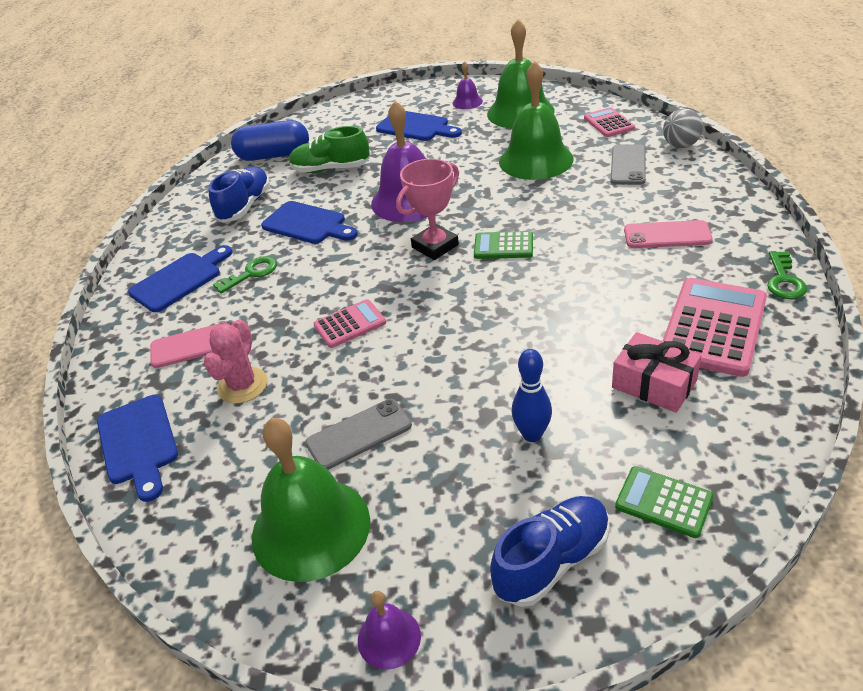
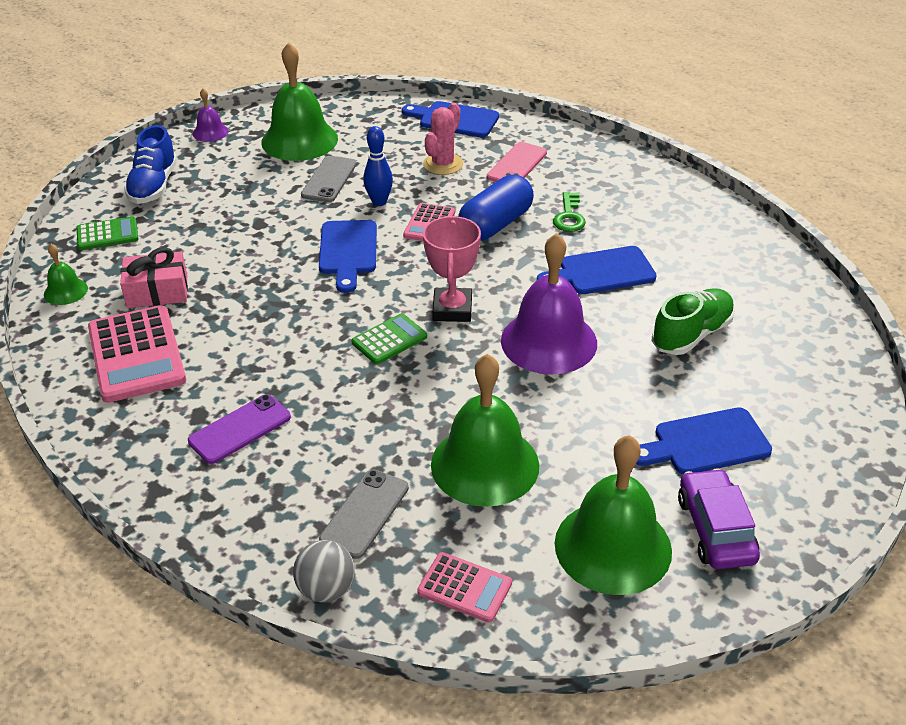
camera: 130 degrees right, 0 degrees up
blue cutting board [128,245,232,312] -> blue cutting board moved to [319,220,377,293]
pink cactus [204,320,267,403] -> pink cactus turned 60 degrees clockwise [423,103,463,175]
blue shoe [208,167,270,223] -> none
blue capsule [231,120,309,161] -> blue capsule moved to [458,175,534,240]
purple bell [452,61,483,109] -> purple car [678,468,760,569]
blue bowling pin [512,349,552,442] -> blue bowling pin moved to [363,126,393,206]
grey phone [611,144,646,185] -> grey phone turned 60 degrees clockwise [319,469,409,559]
pink phone [624,220,713,248] -> purple phone [188,394,291,464]
green key [767,251,807,299] -> none
none -> green bell [44,244,88,305]

